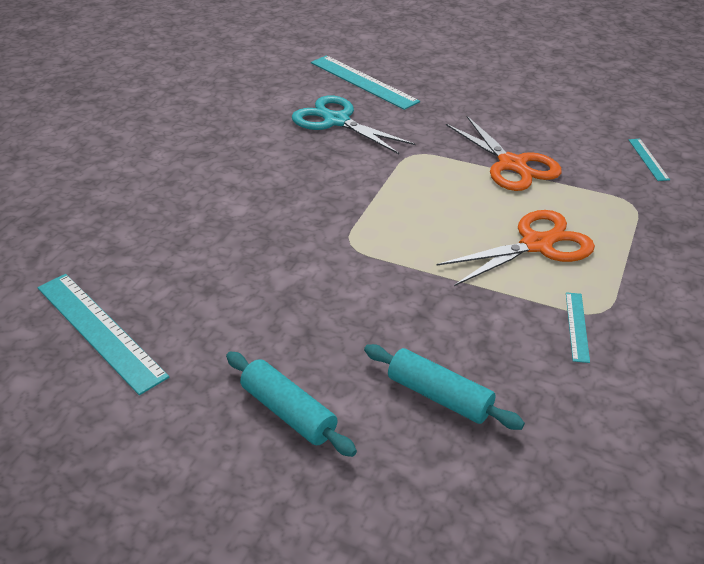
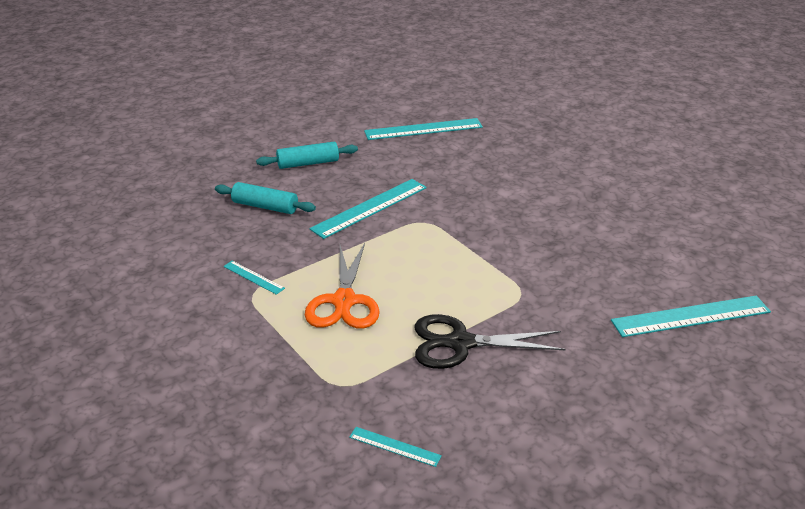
camera: 120 degrees right, 5 degrees down
turquoise scissors [292,95,415,154] -> none
turquoise rolling pin [364,344,525,430] -> turquoise rolling pin turned 45 degrees clockwise [215,182,316,214]
orange scissors [446,116,562,191] -> black scissors [415,314,566,369]
none -> turquoise ruler [309,179,427,239]

